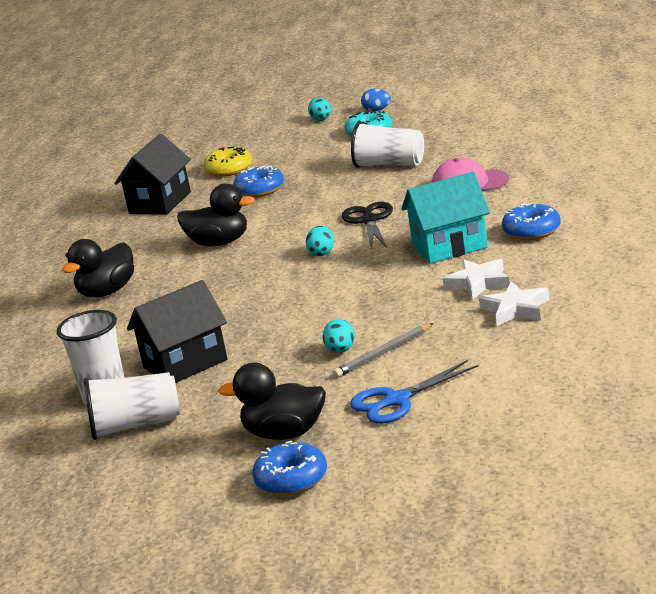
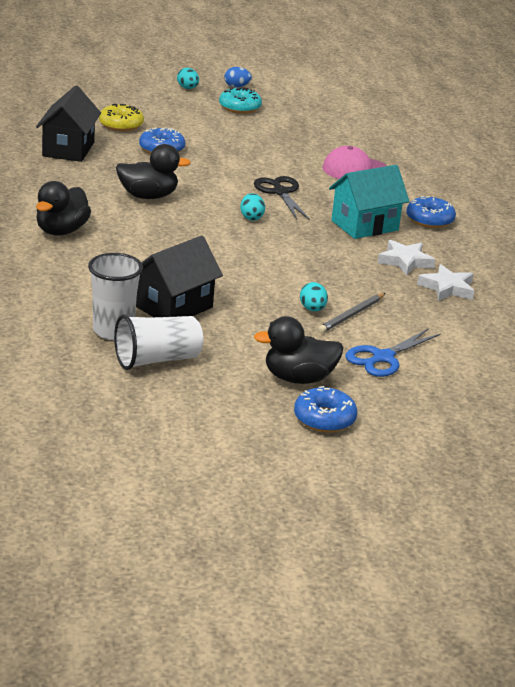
camera: 20 degrees left, 5 degrees up
white cup [351,122,424,168] -> none

